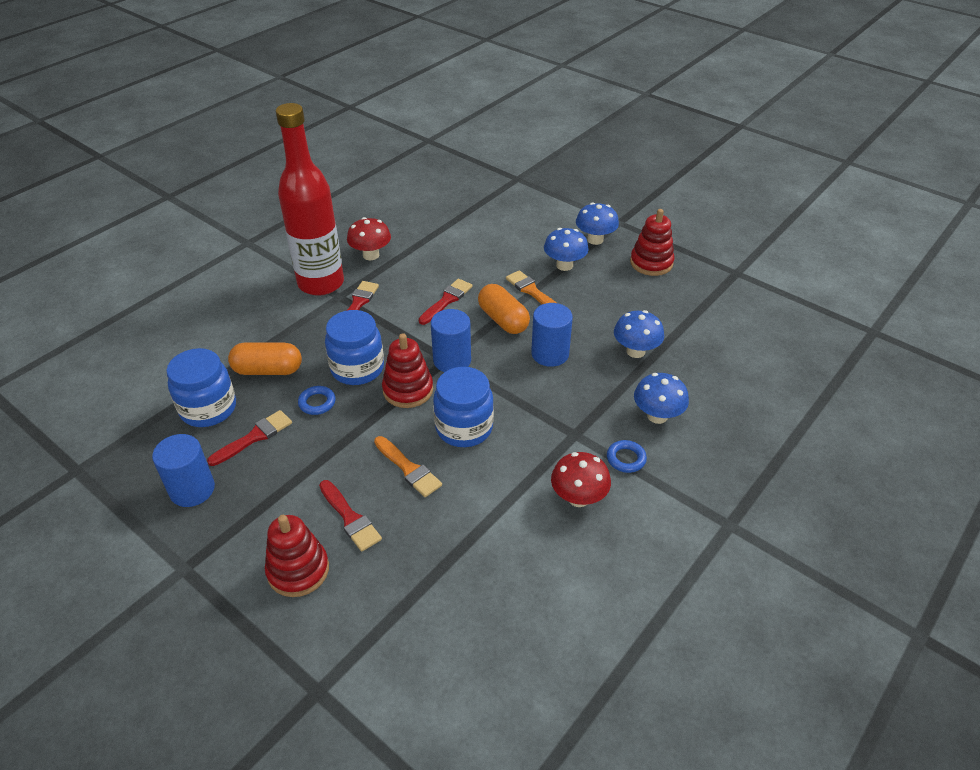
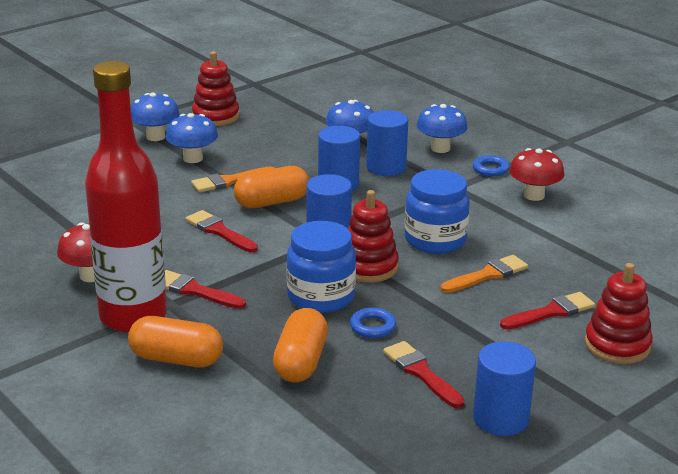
camera: 80 degrees left, 15 degrees down
blue jar [166,348,236,427] -> none
none -> orange capsule [128,316,223,367]
none -> blue cylinder [366,110,408,176]

